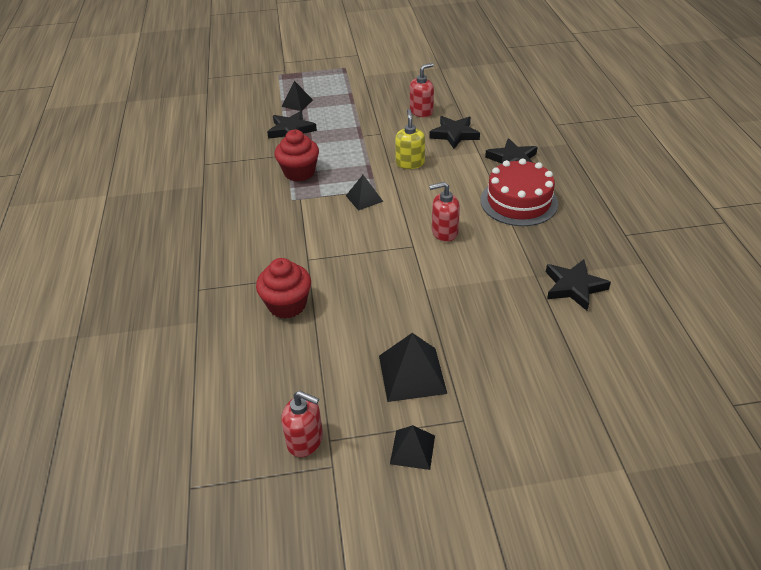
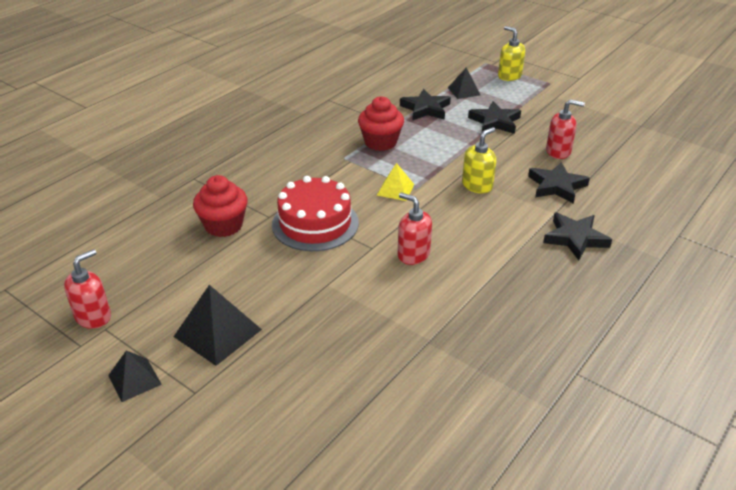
camera: 45 degrees right, 5 degrees down
red soap dispenser [281,391,323,457] -> red soap dispenser turned 120 degrees counterclockwise [64,249,111,329]
black pyramid [346,175,383,211] -> yellow pyramid [377,163,414,201]
red cake [480,158,558,226] -> red cake moved to [272,176,359,251]
black star [546,259,611,311] -> black star moved to [468,101,521,134]
none -> yellow soap dispenser [498,26,525,81]

